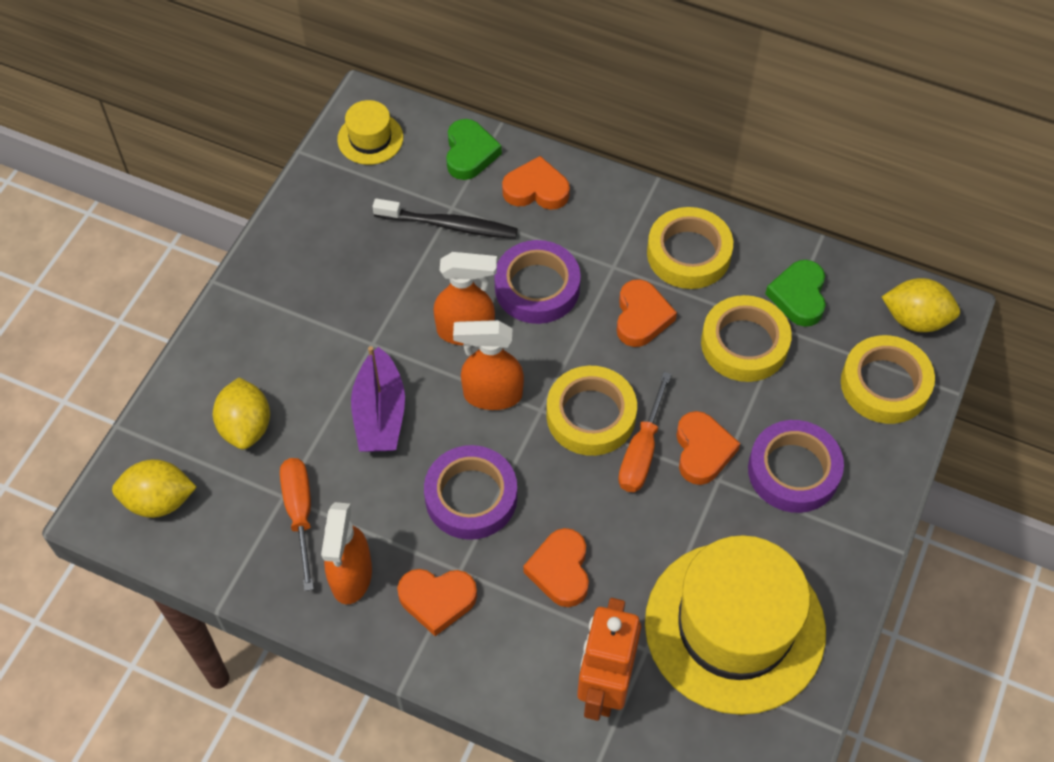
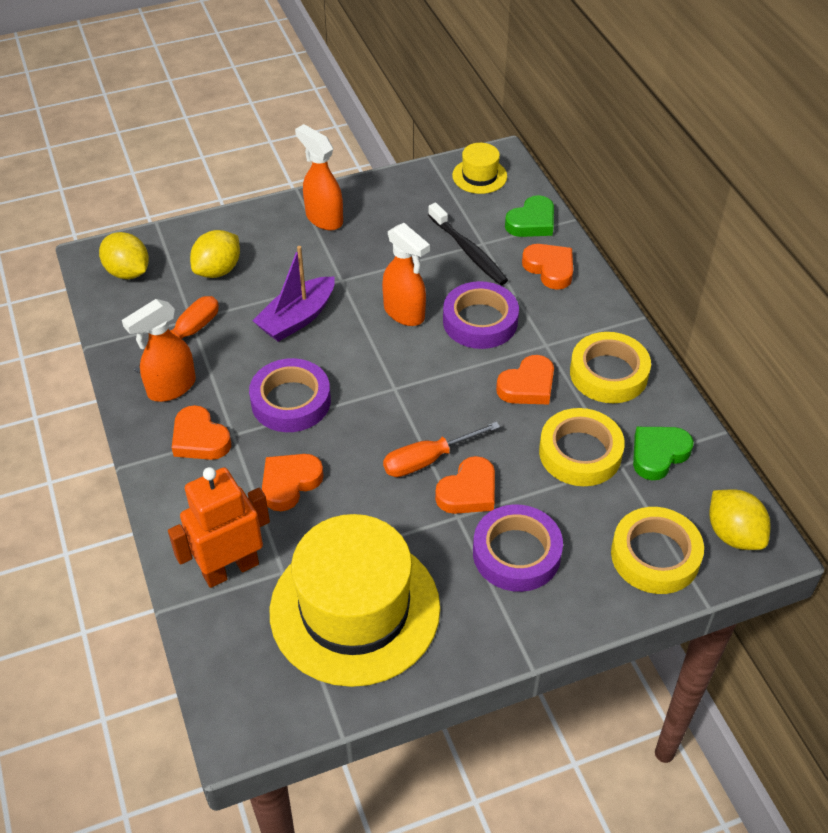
camera: 45 degrees right, 10 degrees down
orange spray bottle [453,320,524,410] -> orange spray bottle moved to [295,124,343,230]
yellow tape [546,366,637,456] -> none

